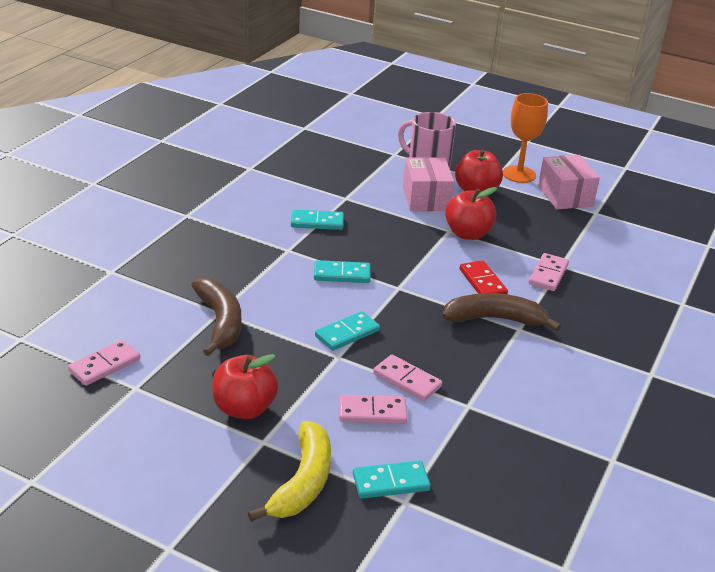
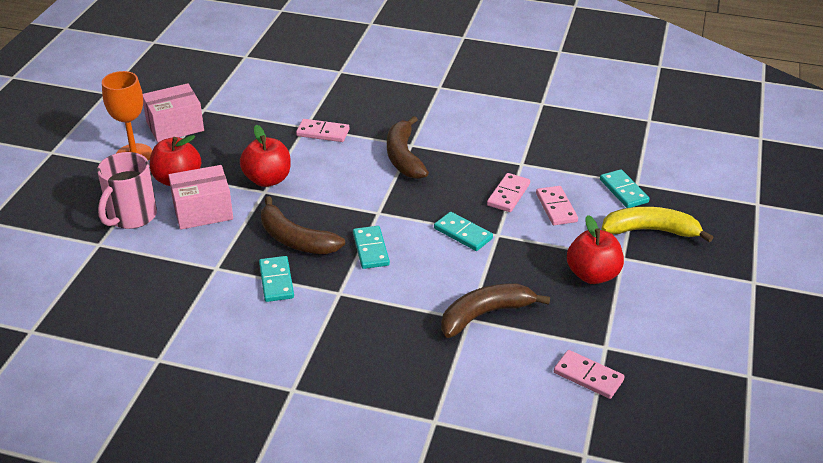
camera: 100 degrees left, 5 degrees up
red domino [460,260,508,294] -> none
none -> brown banana [261,196,345,254]

